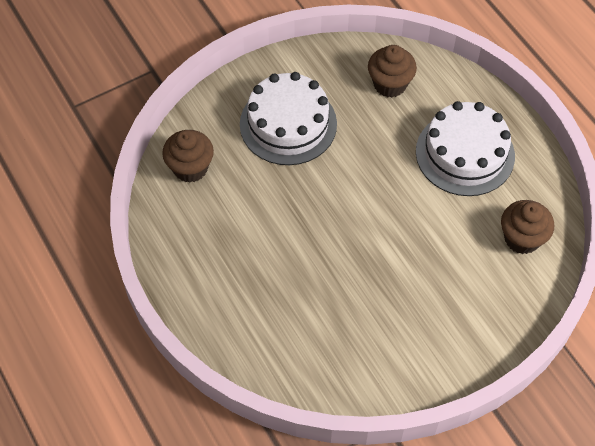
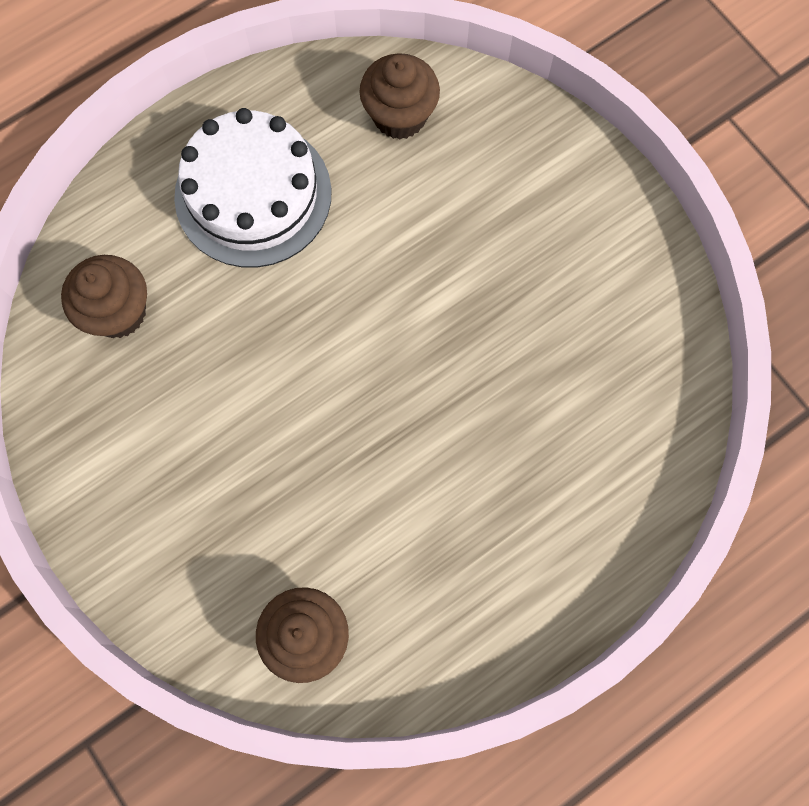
camera: 95 degrees left, 15 degrees up
white cake [240,72,337,165] -> none

